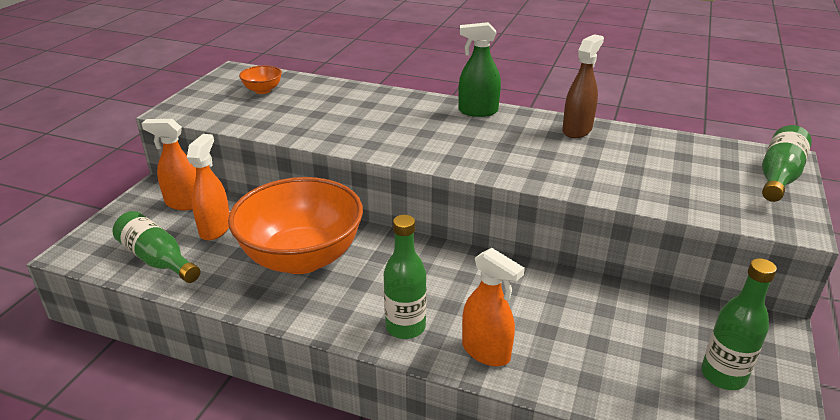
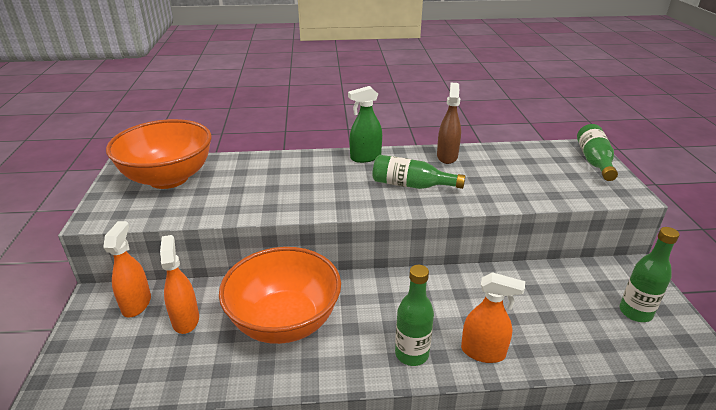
camera: 25 degrees left, 0 degrees up
green bottle [113,211,200,283] -> green bottle moved to [373,155,465,189]
orange spray bottle [141,119,196,210] -> orange spray bottle turned 105 degrees clockwise [103,221,151,318]
orange bowl [239,65,282,94] -> orange bowl [106,119,211,189], size x2.50

